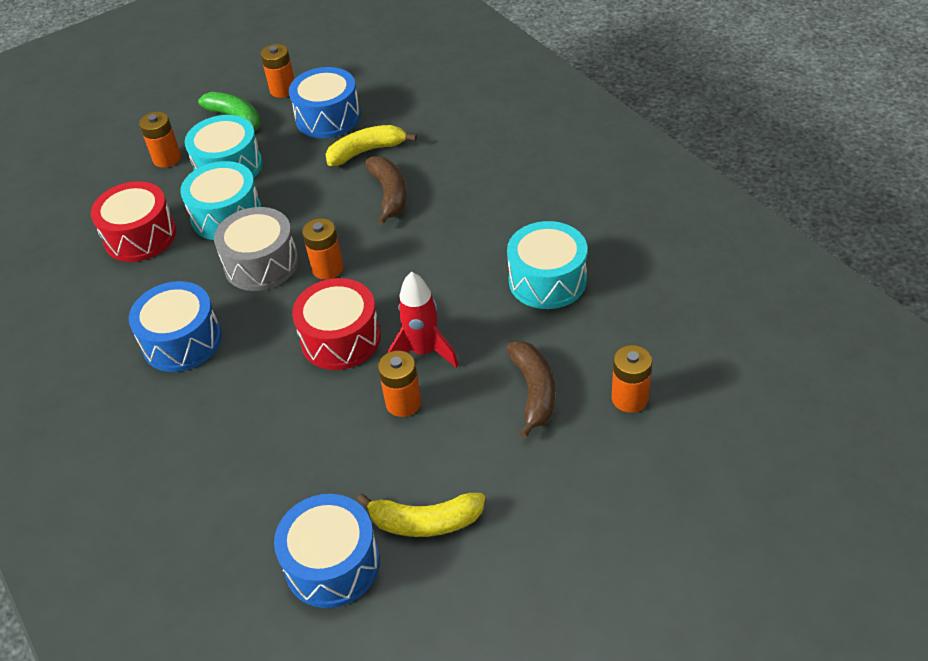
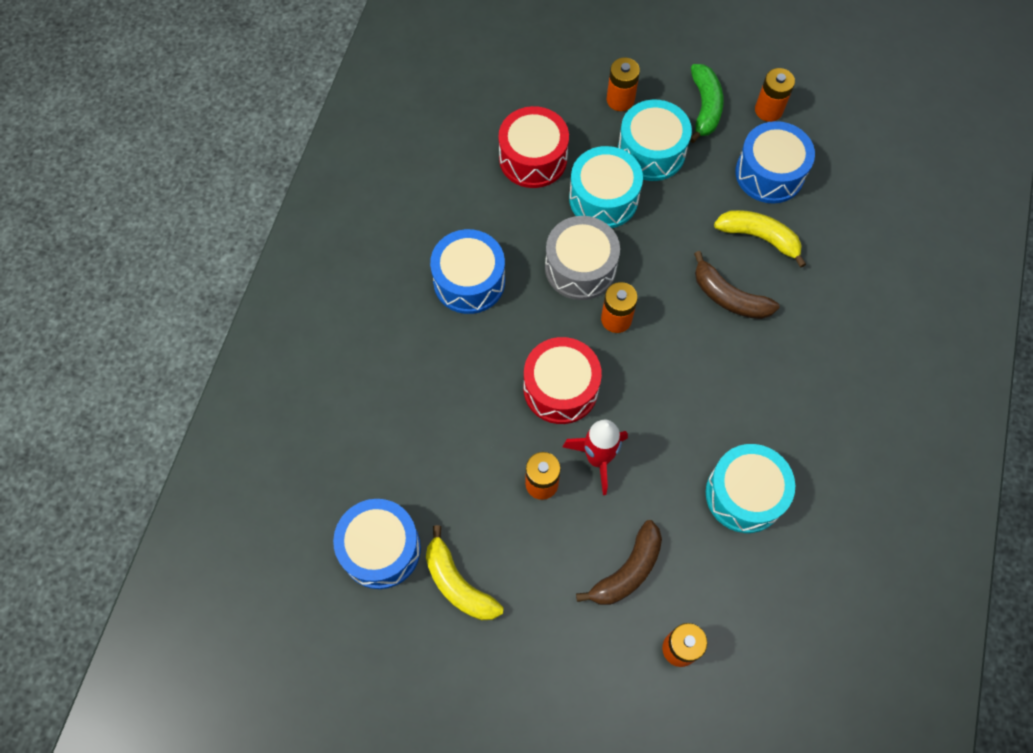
camera: 45 degrees right, 20 degrees up
brown banana [365,156,407,225] -> brown banana turned 90 degrees clockwise [694,251,779,319]

